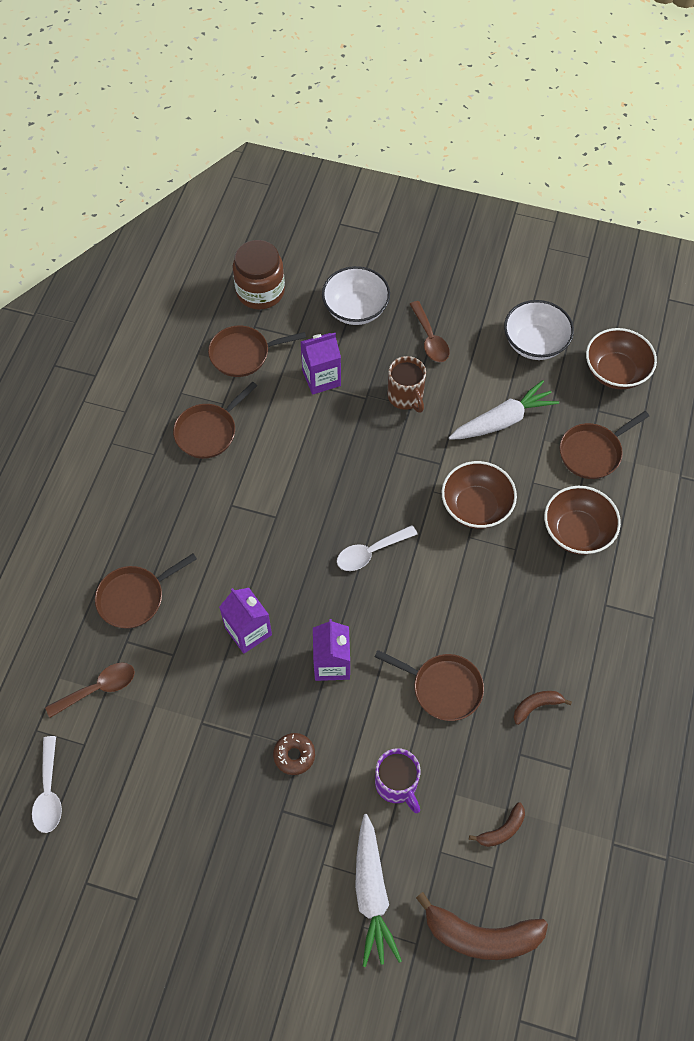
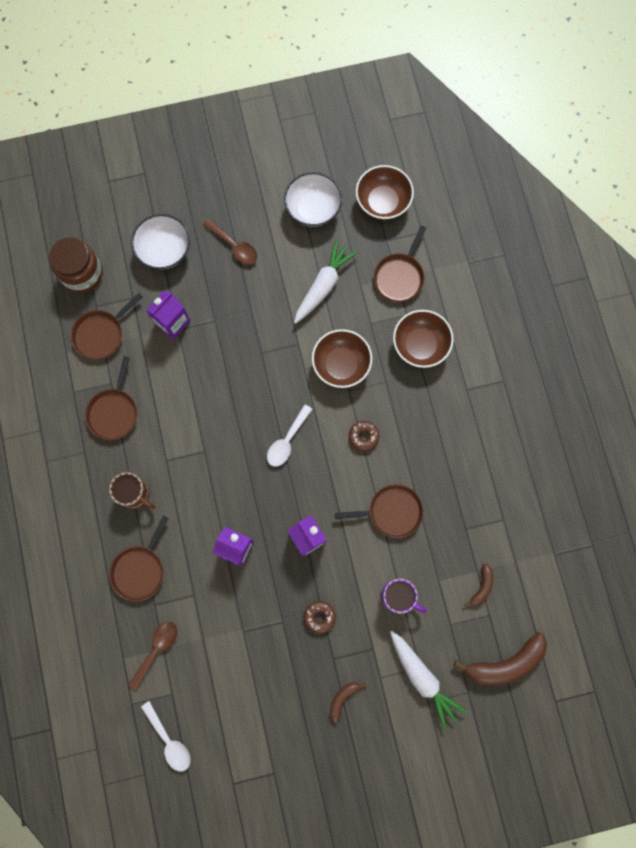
camera: 30 degrees left, 15 degrees up
brown mug [387,356,426,413] -> brown mug moved to [109,472,155,509]
brown banana [514,691,572,725] -> brown banana moved to [330,682,367,724]
none -> brown donut [349,421,380,451]

